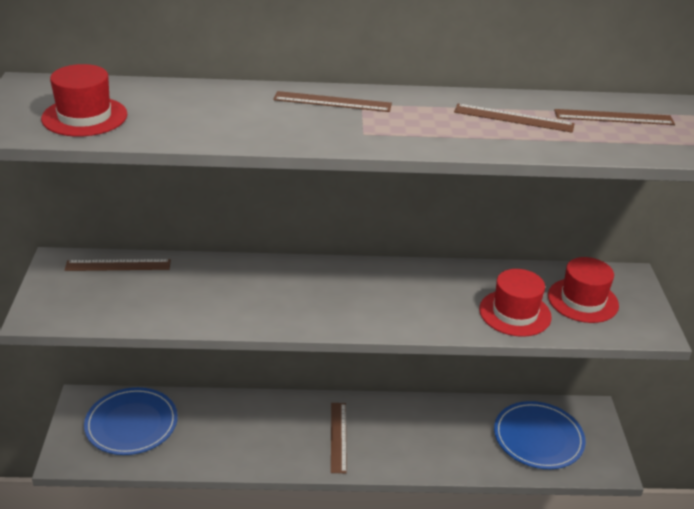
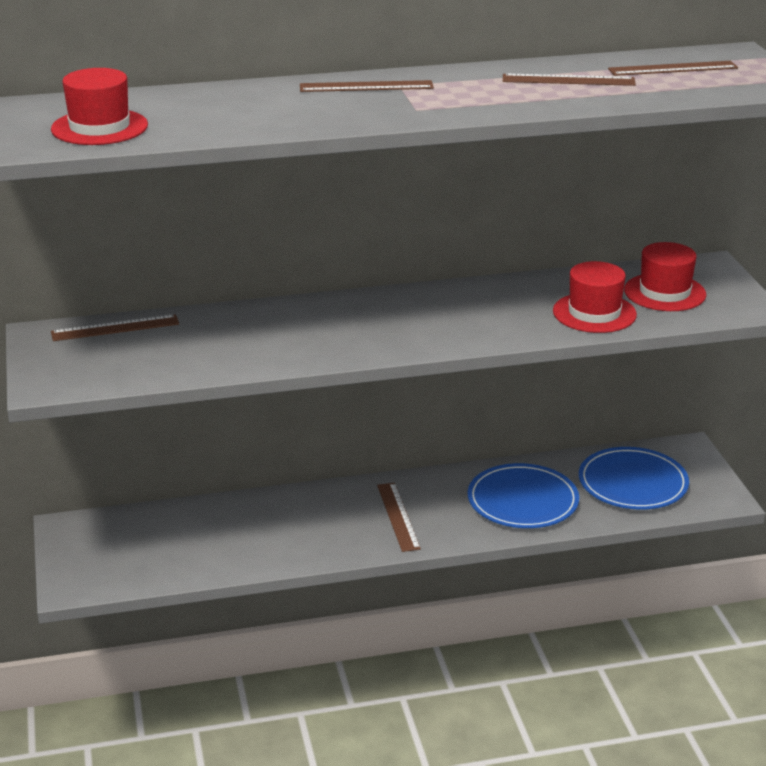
camera: 10 degrees left, 5 degrees down
blue plate [84,387,178,455] -> blue plate moved to [468,463,579,528]

